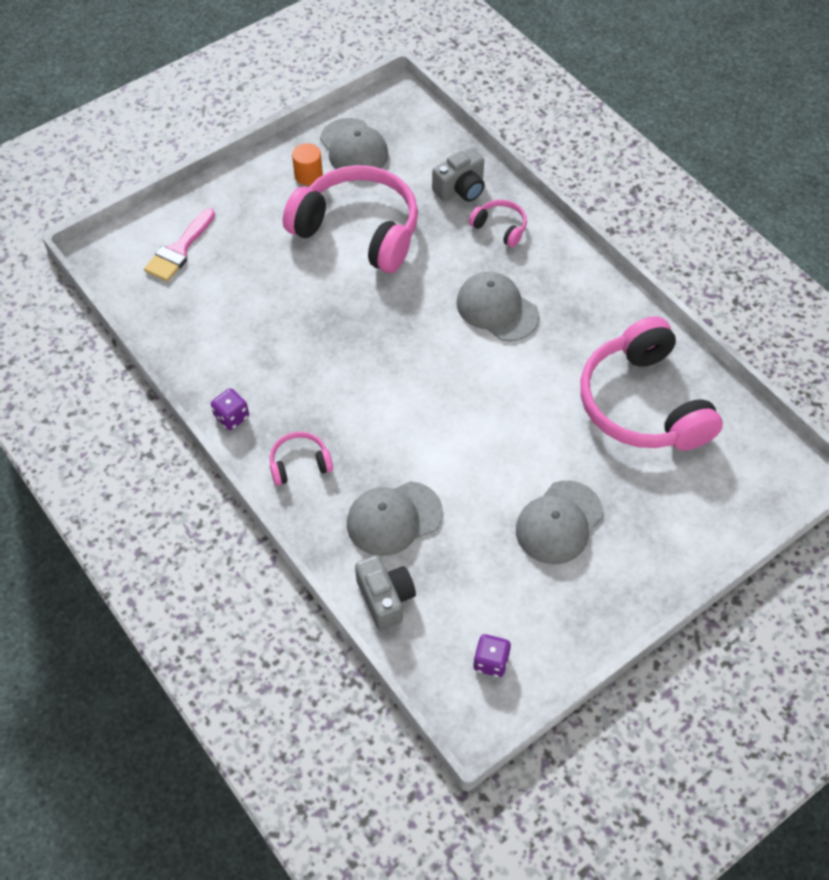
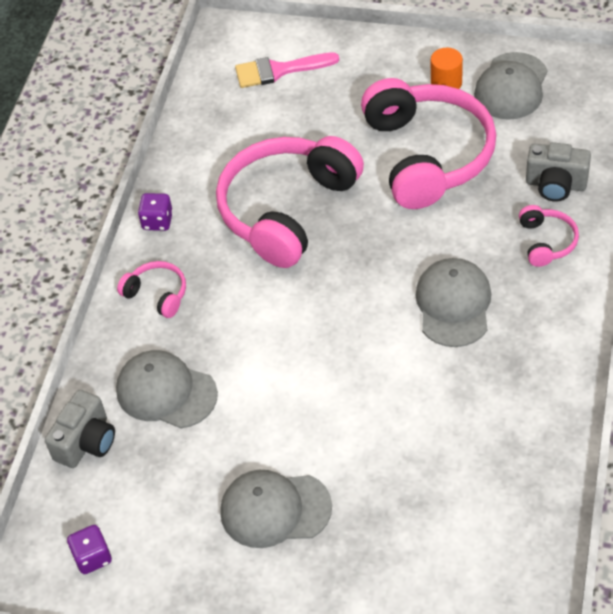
camera: 55 degrees right, 5 degrees down
pink headphones [580,316,723,451] -> pink headphones moved to [216,136,364,268]

